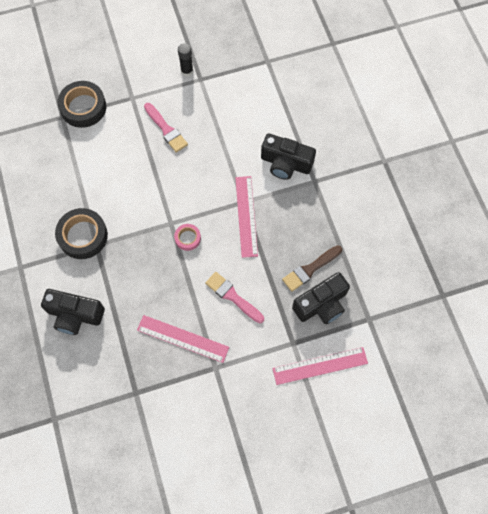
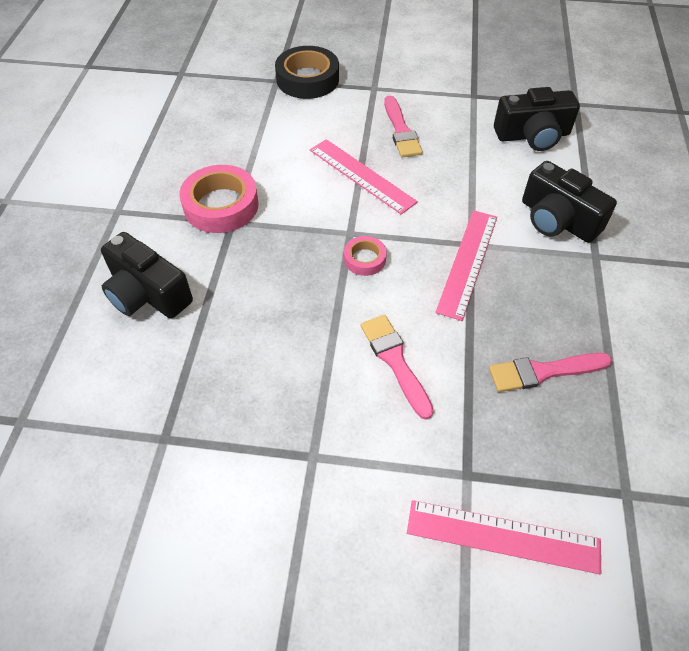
camera: 25 degrees right, 15 degrees down
black tape [55,208,108,259] -> pink tape [179,165,259,233]
pink ruler [137,315,229,363] -> pink ruler moved to [310,139,418,214]
black glue stick [178,43,194,77] -> none
brown brush [282,245,342,292] -> pink brush [489,353,612,392]
black camera [292,272,350,324] -> black camera moved to [494,87,580,151]

